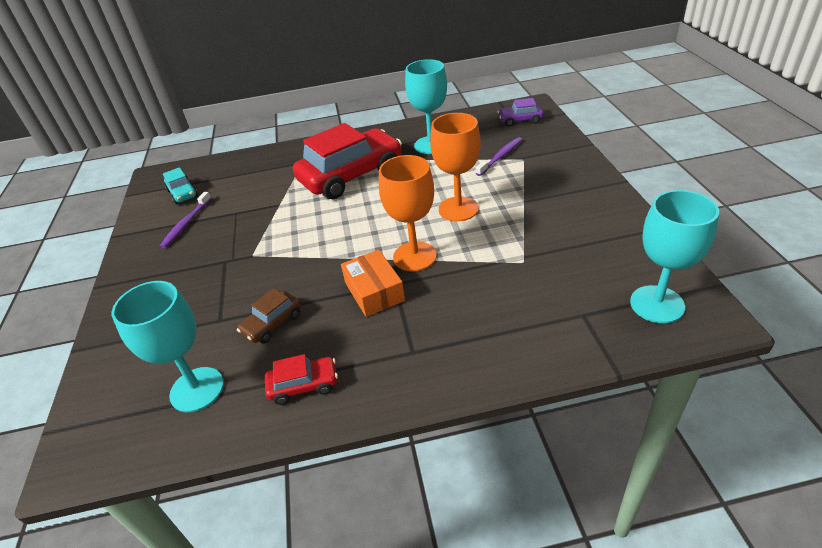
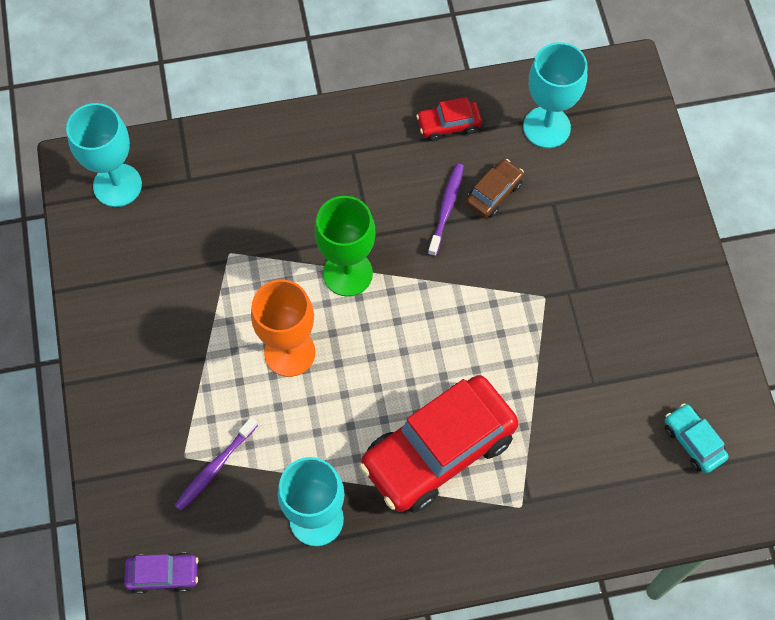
camera: 175 degrees right, 25 degrees up
purple toothbrush [160,192,211,248] -> purple toothbrush moved to [428,163,464,256]
orange box [341,250,405,317] -> none
orange goblet [379,155,437,271] -> green goblet [314,196,376,296]

